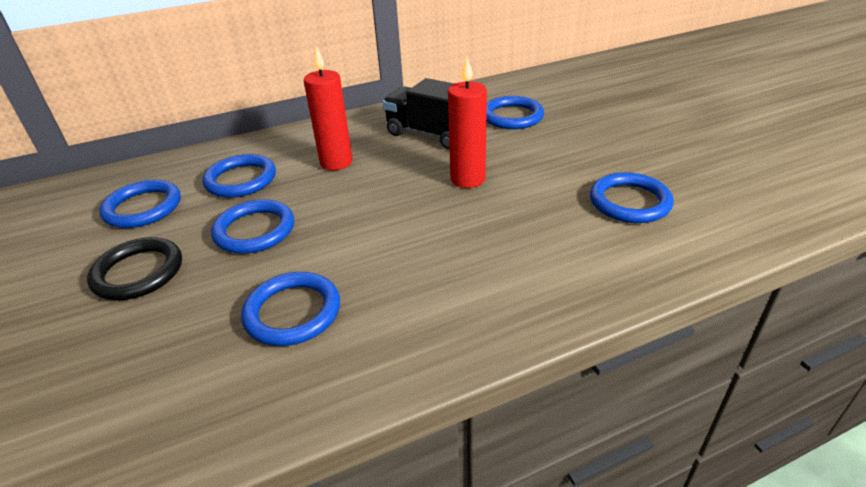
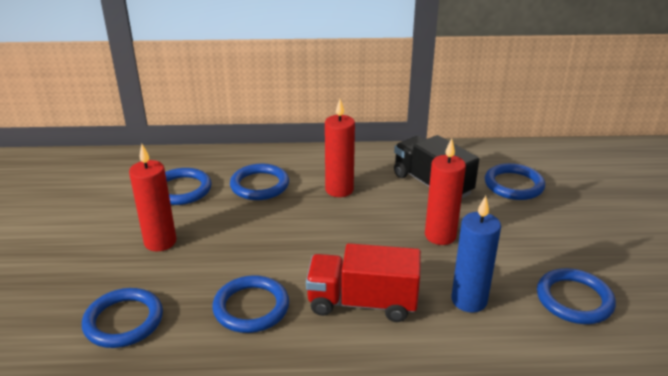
camera: 20 degrees right, 5 degrees down
black ring [87,237,182,300] -> red candle [129,144,176,251]
blue ring [211,199,294,254] -> blue ring moved to [82,288,163,348]
none -> red truck [306,243,421,322]
none -> blue candle [451,196,501,313]

